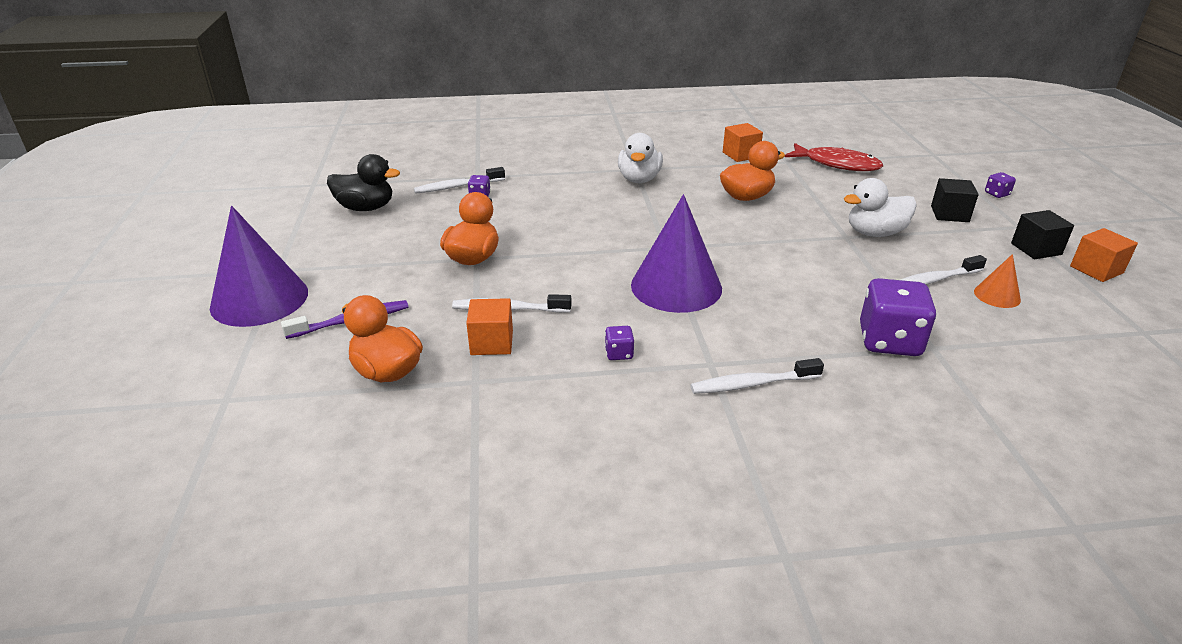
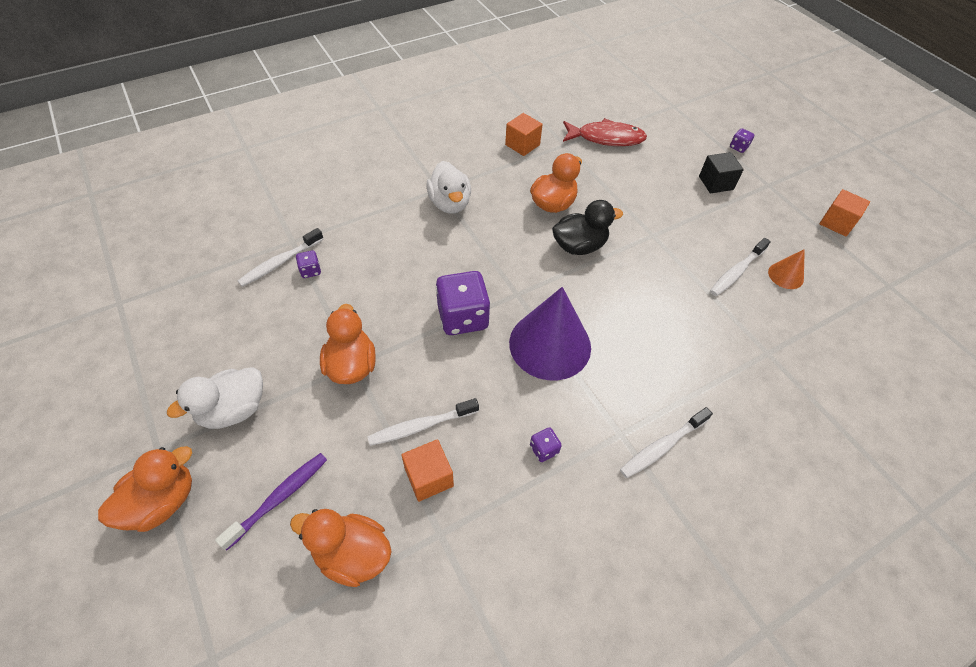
camera: 25 degrees left, 20 degrees up
purple cone [210,206,308,327] -> orange duck [98,446,192,532]
black duck [327,154,400,211] -> black duck moved to [552,200,623,255]
white duck [844,178,917,237] -> white duck moved to [167,367,263,429]
purple dice [860,278,936,356] -> purple dice moved to [436,271,490,335]
black cube [1011,210,1074,259] -> none

